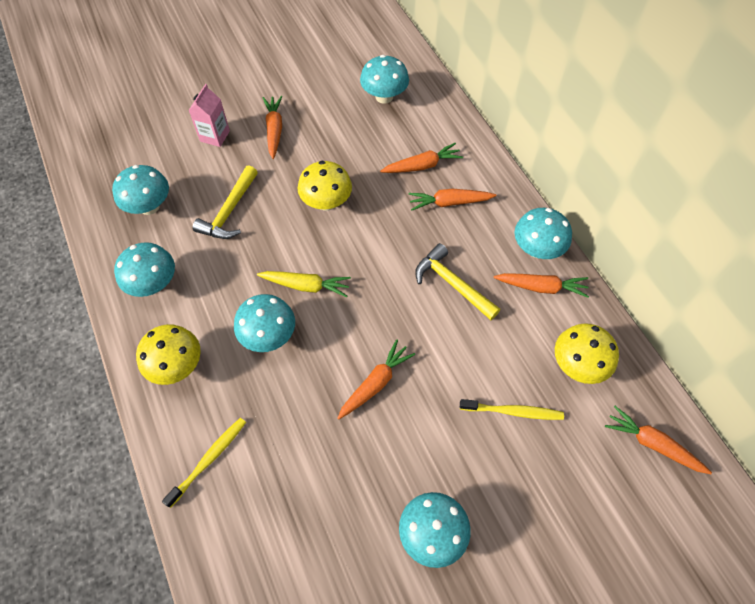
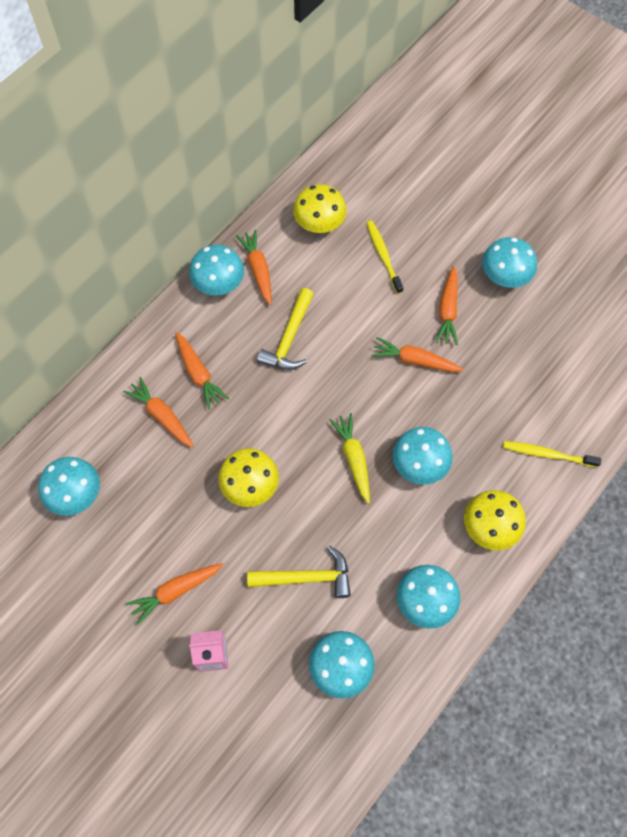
camera: 115 degrees left, 5 degrees up
orange carrot [605,406,712,474] -> orange carrot moved to [435,266,458,345]

